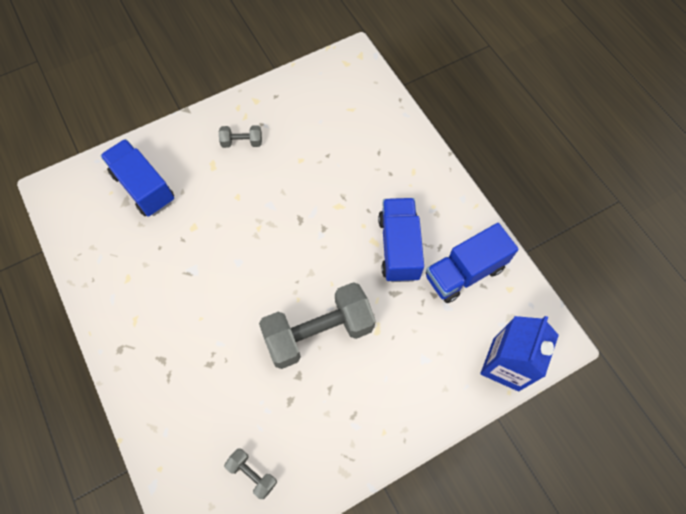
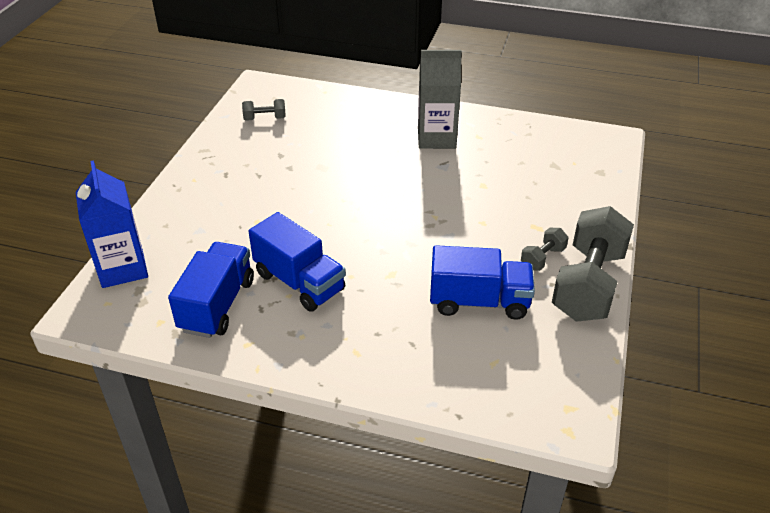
camera: 135 degrees right, 25 degrees down
blue truck [100,139,174,217] -> blue truck moved to [430,245,535,320]
grey dumbbell [259,282,376,369] -> grey dumbbell moved to [552,206,634,322]
none -> grey carton [418,50,462,149]

